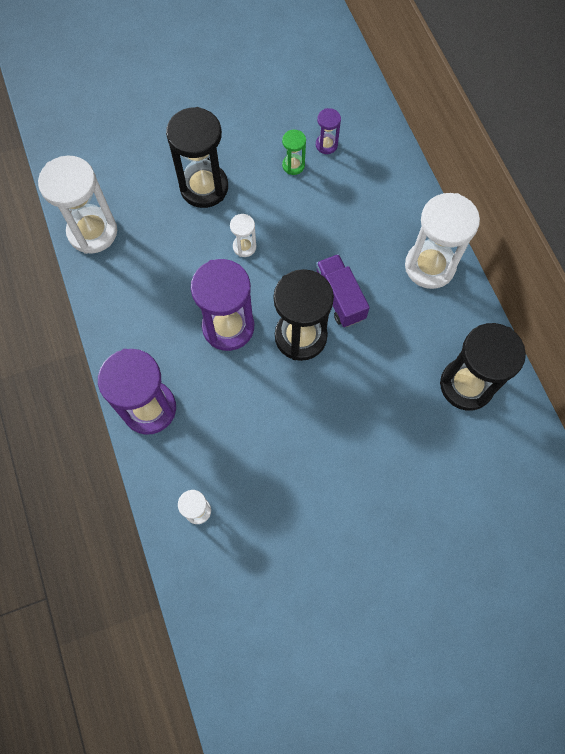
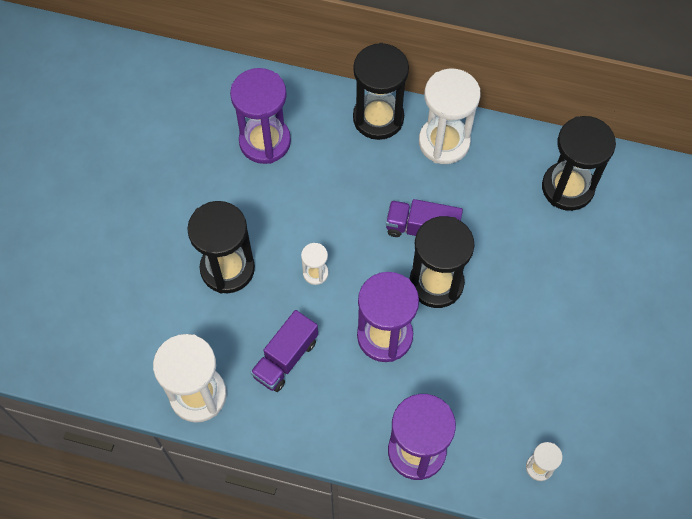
camera: 55 degrees left, 5 degrees down
green hourglass [282,130,306,175] -> none
purple hourglass [316,108,341,154] -> purple hourglass [230,68,291,164], size x2.12
none -> purple truck [250,310,318,392]
none -> black hourglass [353,43,409,140]

